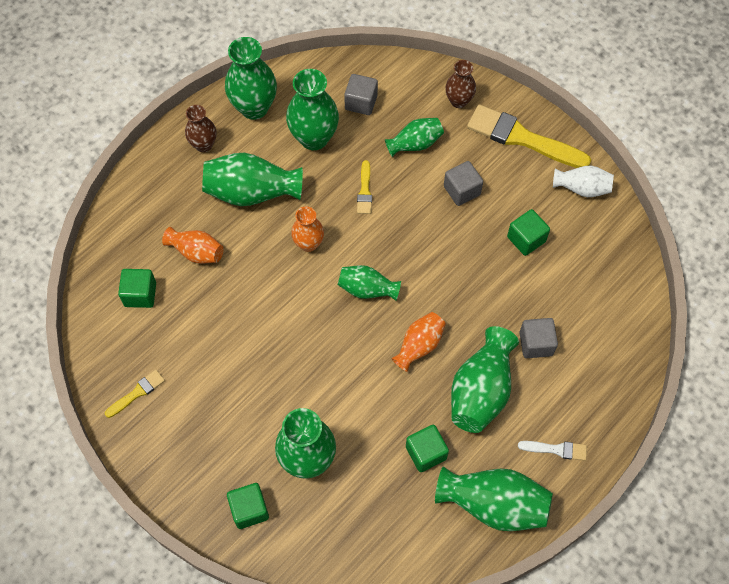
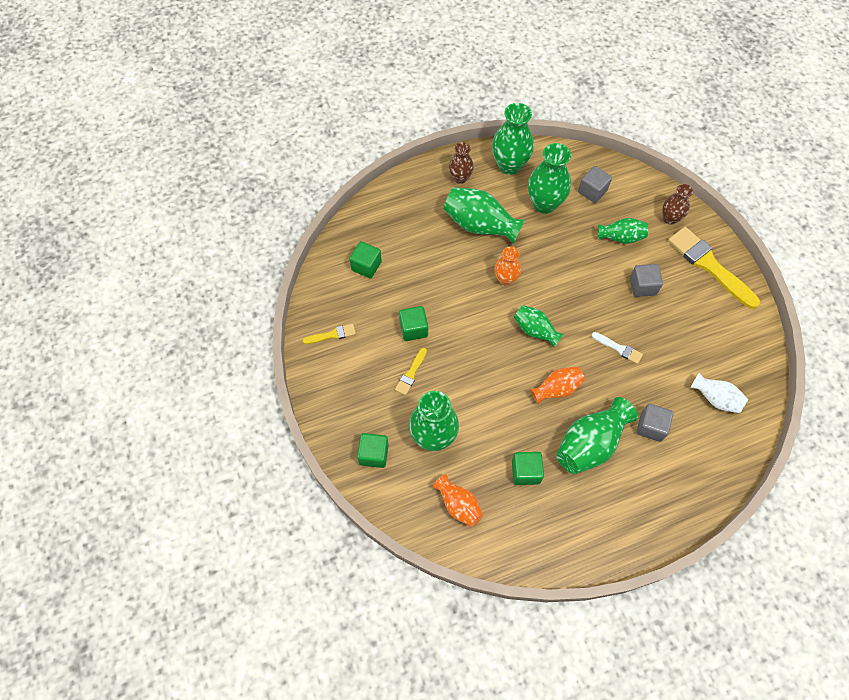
camera: 25 degrees right, 0 degrees up
orange vase [162,227,224,263] -> orange vase moved to [433,474,483,527]
yellow brush [357,160,372,214] -> yellow brush moved to [395,348,427,395]
green vase [435,466,553,531] -> none
green cube [507,209,550,256] -> green cube moved to [399,306,428,341]
white brush [518,441,587,461] -> white brush moved to [592,332,643,364]
white vase [553,166,614,197] -> white vase moved to [690,373,748,413]

